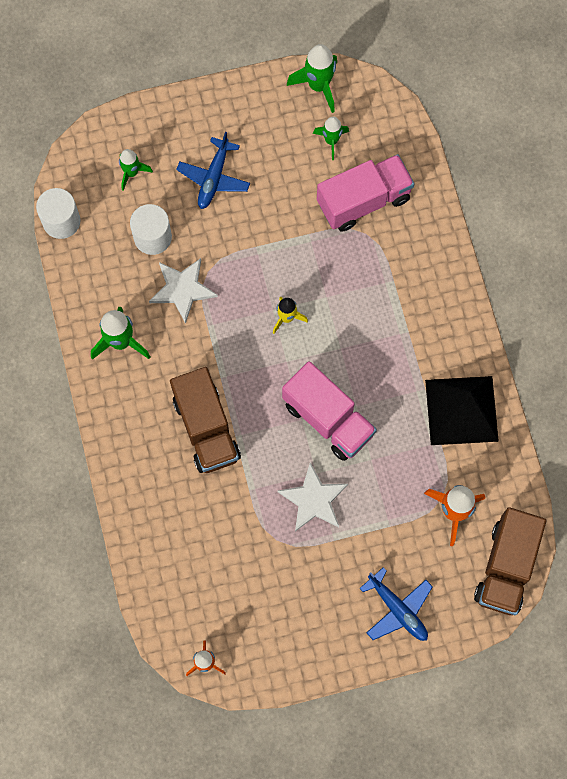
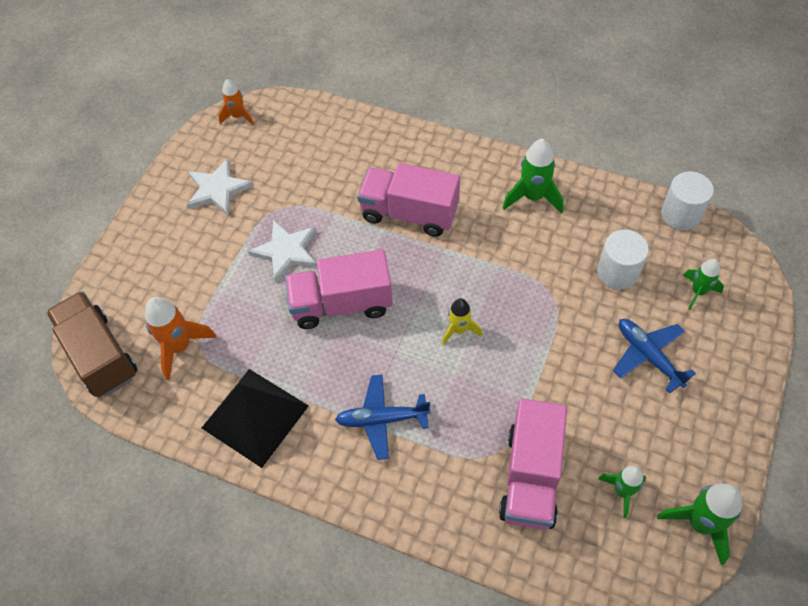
camera: 130 degrees right, 15 degrees down
white star [149,258,218,324] -> white star moved to [187,158,253,216]
brown truck [170,367,241,473] -> pink truck [357,163,460,237]
blue plane [359,567,433,641] -> blue plane moved to [335,375,431,460]

